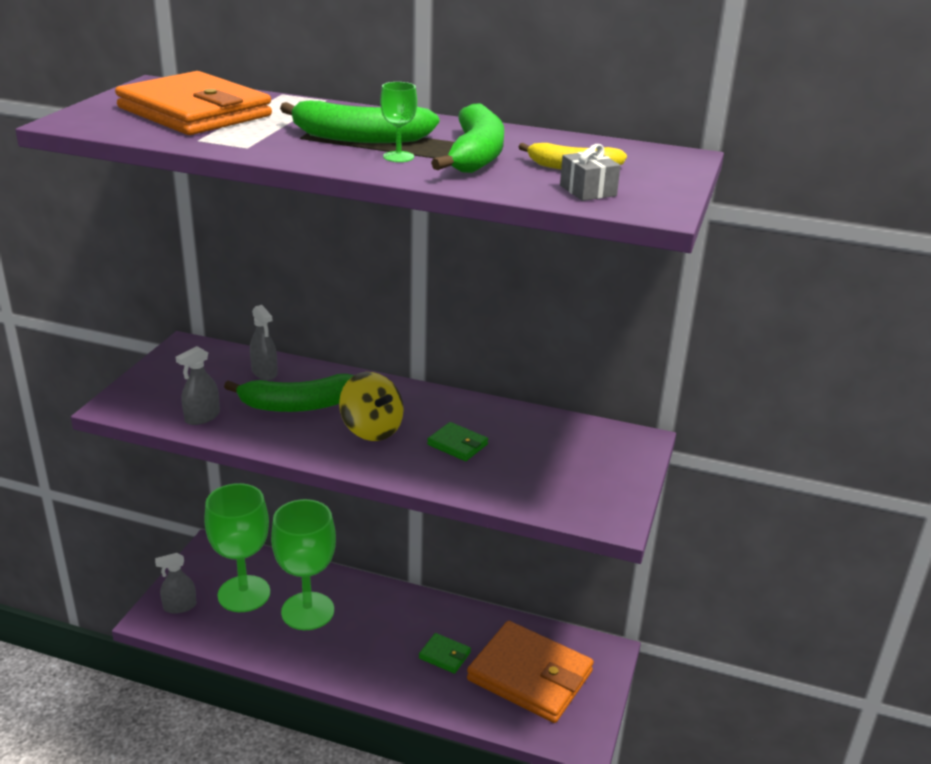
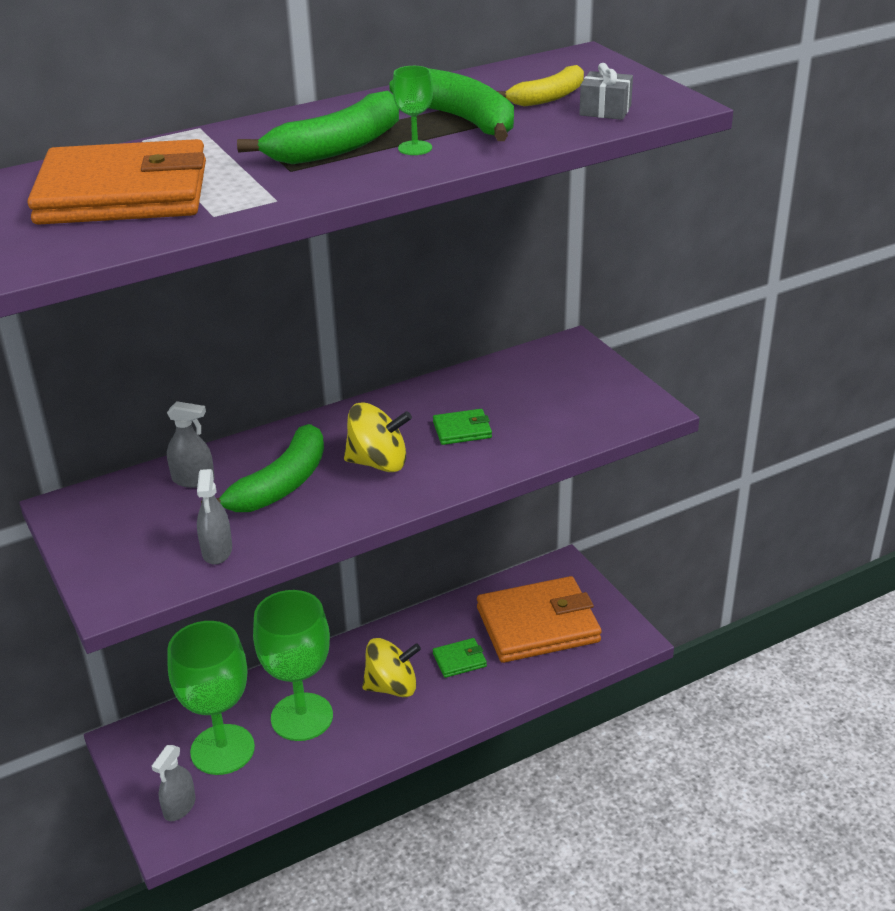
camera: 45 degrees left, 5 degrees up
none -> yellow spinning top [362,638,421,697]

